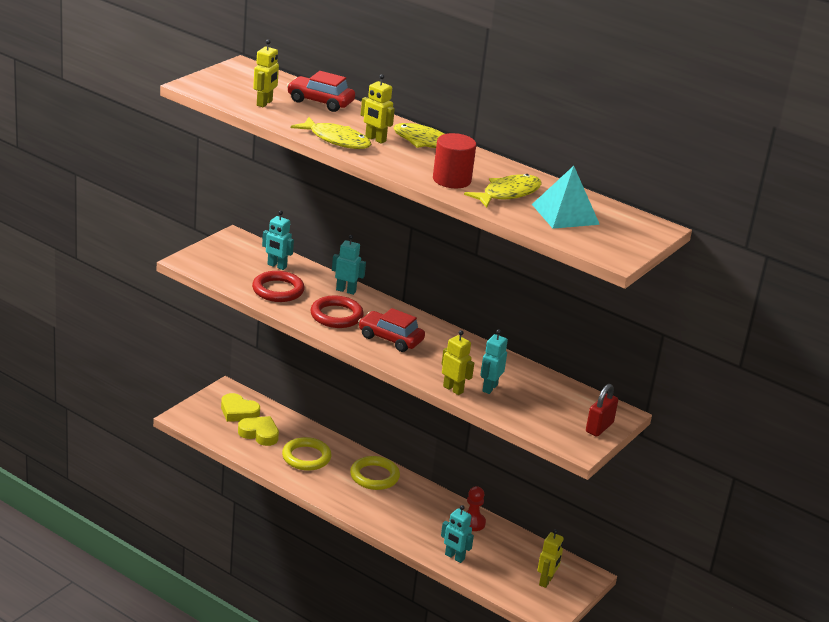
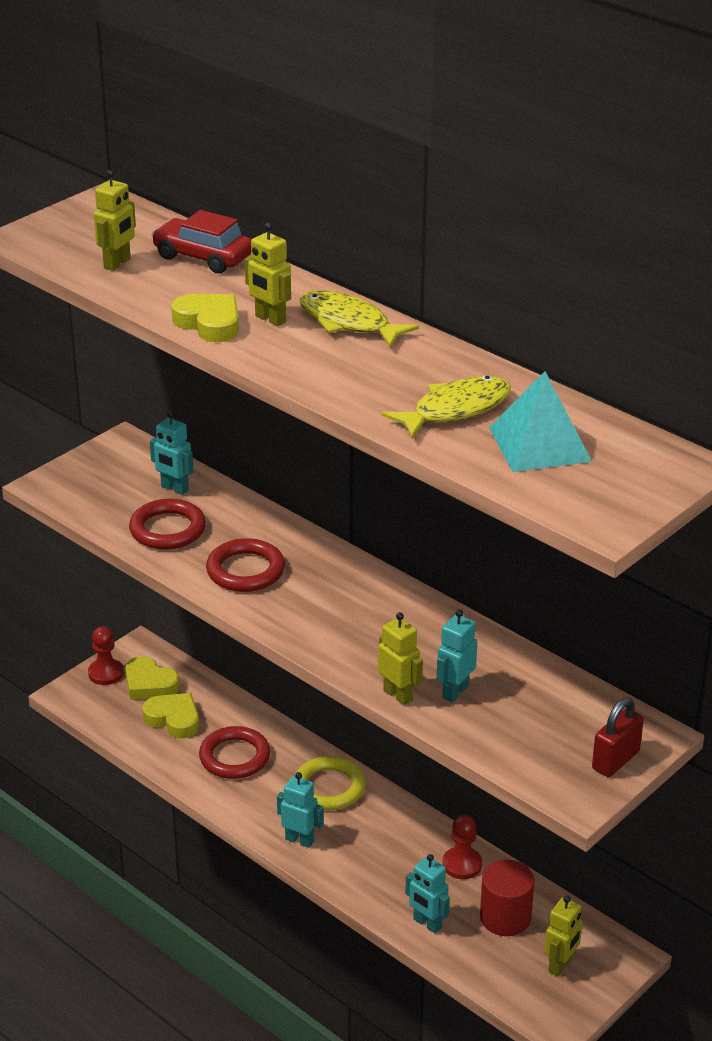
camera: 10 degrees right, 5 degrees up
yellow ring [282,437,331,471] -> red ring [199,726,270,779]
yellow fish [291,117,371,149] -> yellow heart [171,294,239,342]
turquoise robot [332,235,366,295] -> turquoise robot moved to [277,772,324,848]
red car [358,308,425,352] -> none
red cylinder [433,133,476,188] -> red cylinder moved to [480,860,535,936]
none -> red pawn [88,627,124,685]

